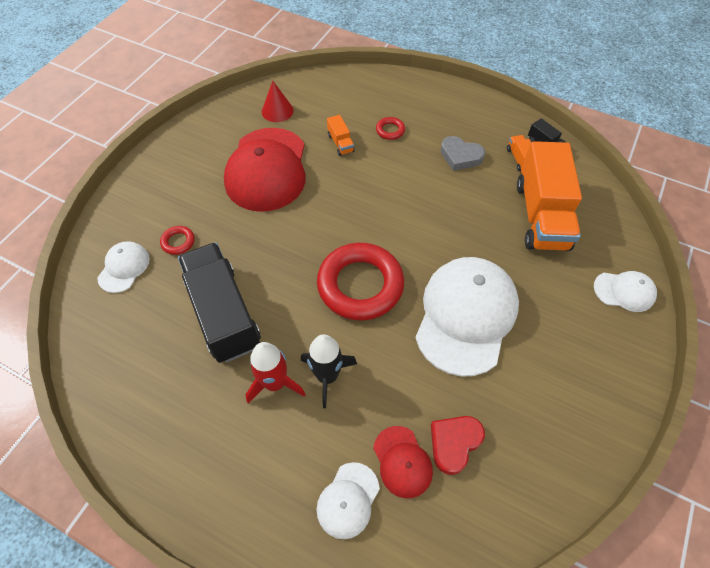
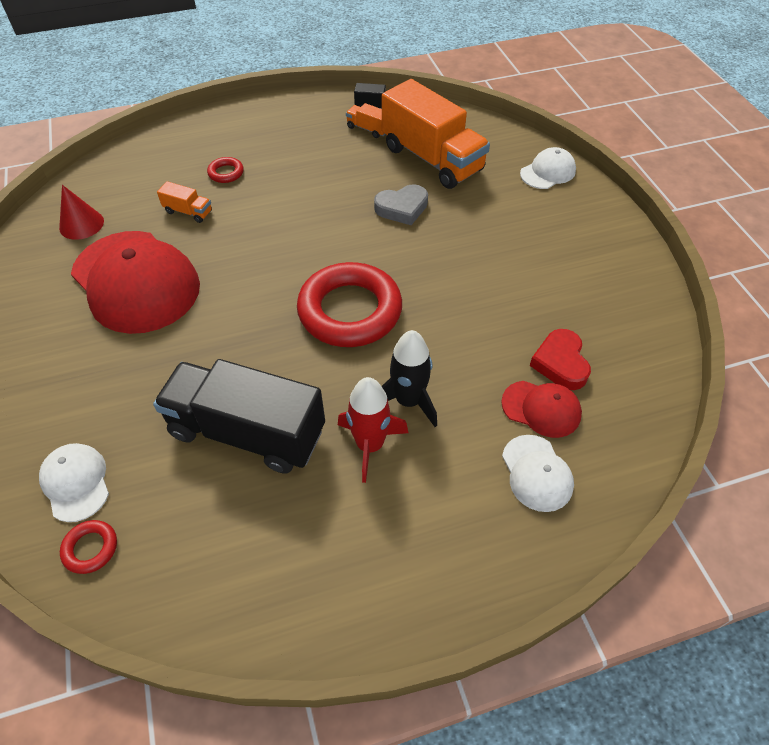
camera: 45 degrees left, 5 degrees down
red ring [160,226,194,255] -> red ring moved to [60,520,117,574]
white cap [415,257,519,377] -> none
grey heart [440,136,485,171] -> grey heart moved to [374,184,428,225]

